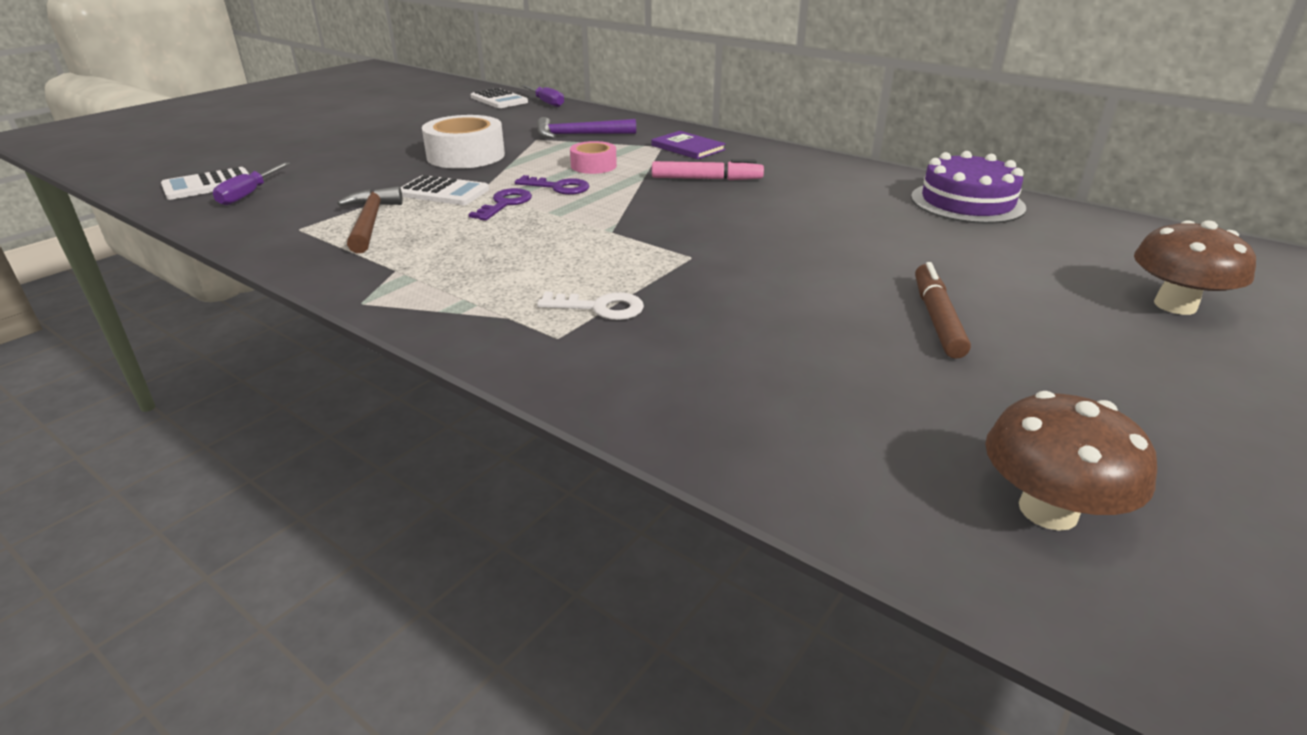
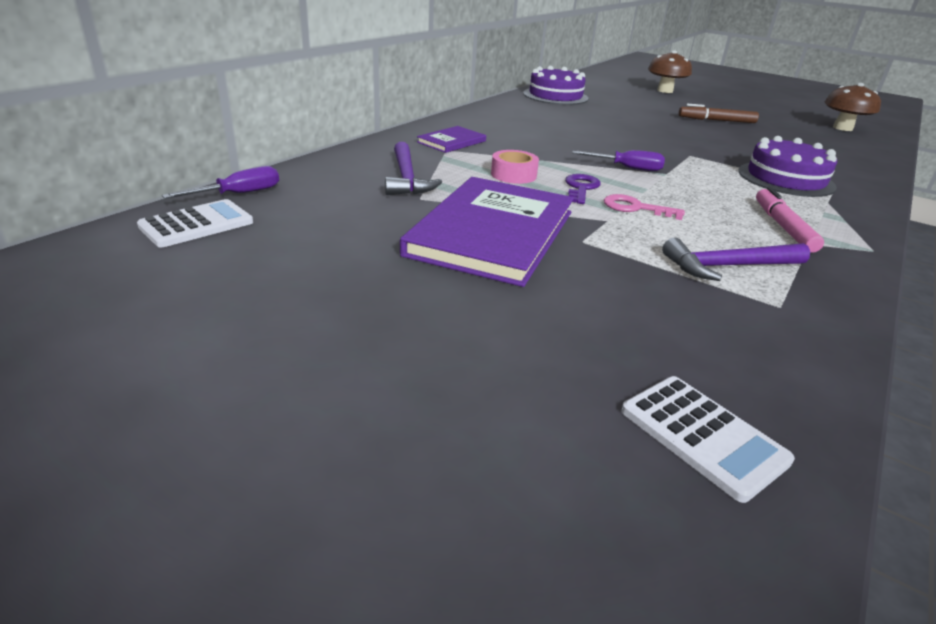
camera: 95 degrees left, 0 degrees up
purple screwdriver [213,162,290,205] -> purple screwdriver moved to [572,150,665,171]
brown hammer [337,186,403,253] -> purple hammer [662,238,810,281]
white calculator [400,175,489,205] -> none
white tape [422,115,505,169] -> purple book [400,177,574,287]
purple key [469,188,532,221] -> pink key [604,194,685,220]
white key [537,292,644,320] -> purple cake [738,136,837,197]
pink marker [652,159,764,180] -> pink marker moved to [756,187,824,253]

